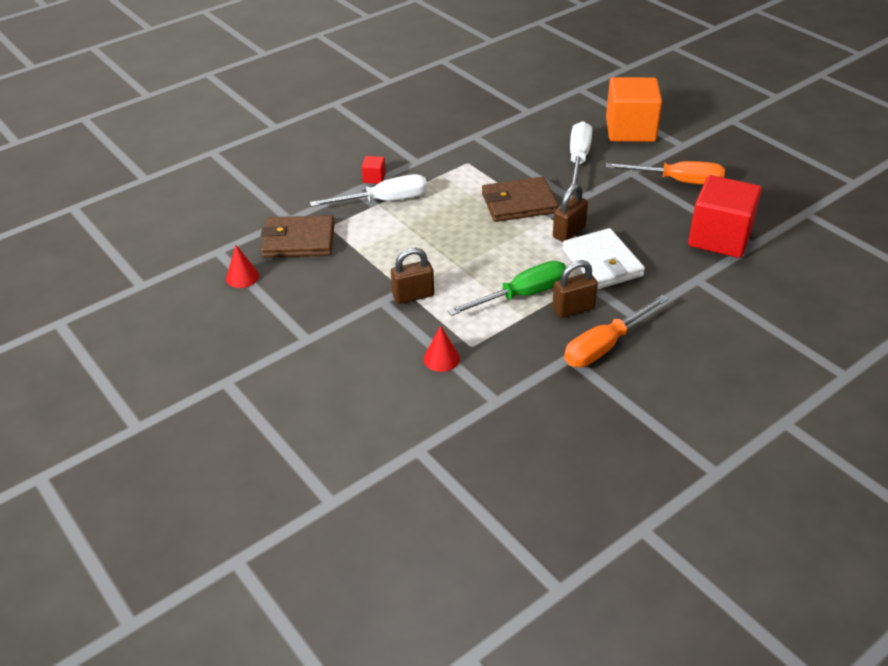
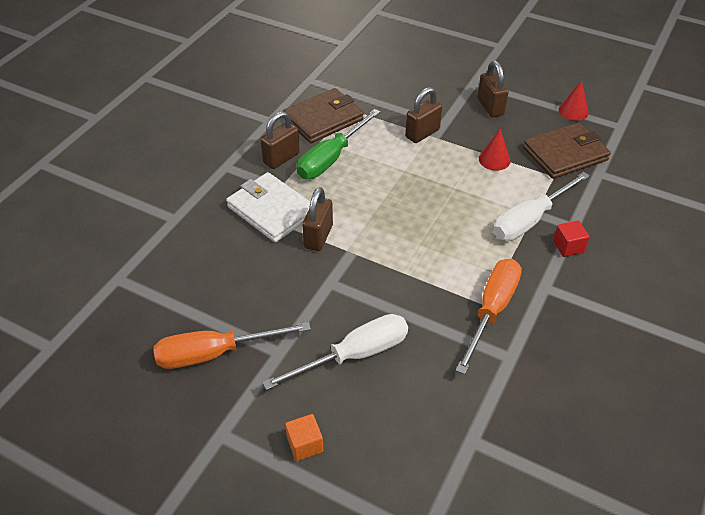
camera: 155 degrees right, 5 degrees up
red cone [424,325,460,372] -> red cone moved to [479,129,511,171]
brown wallet [482,177,558,222] -> brown wallet moved to [283,88,364,143]
orange screwdriver [564,295,669,367] -> orange screwdriver moved to [456,259,522,375]
white screwdriver [570,121,592,186] -> white screwdriver turned 105 degrees counterclockwise [262,314,408,390]
orange cube [606,77,662,142] -> orange cube [285,414,323,461], size x0.40
red cube [688,175,762,258] -> none
none -> brown padlock [477,61,509,117]

